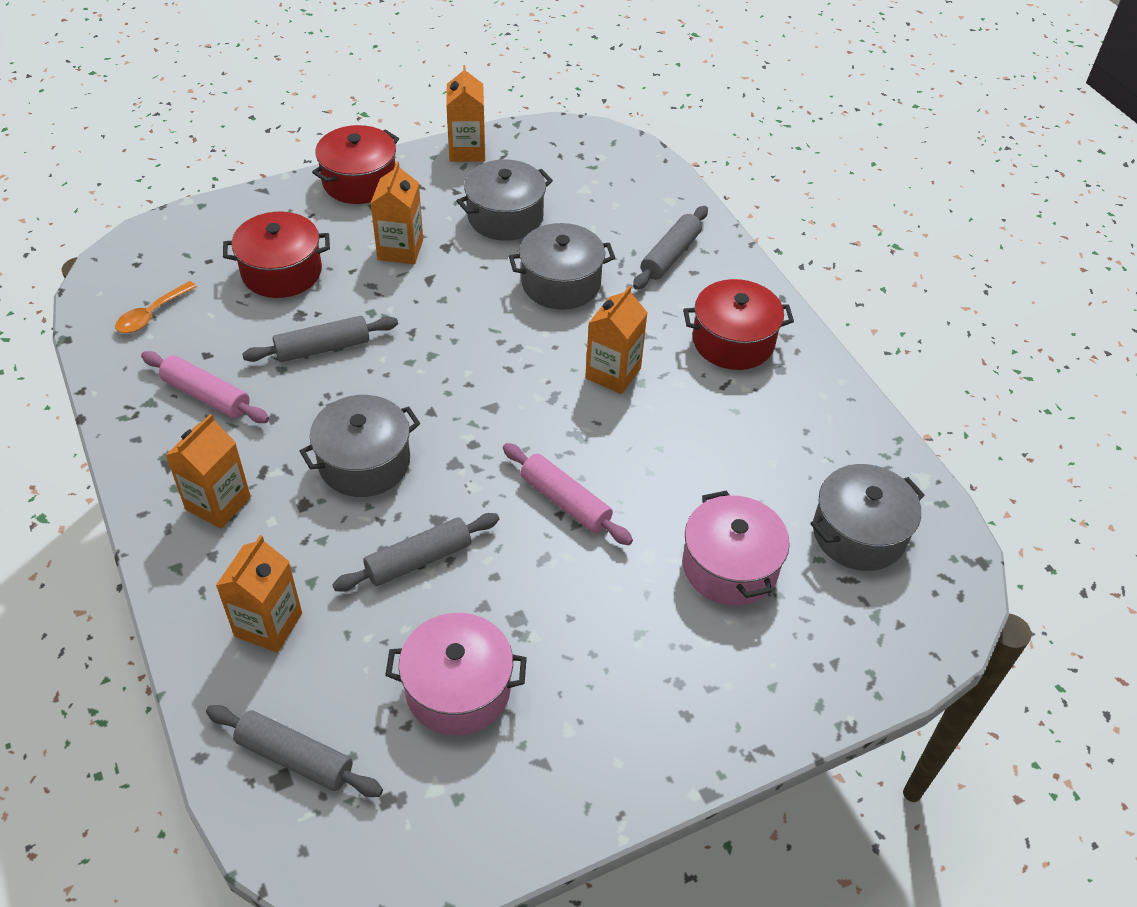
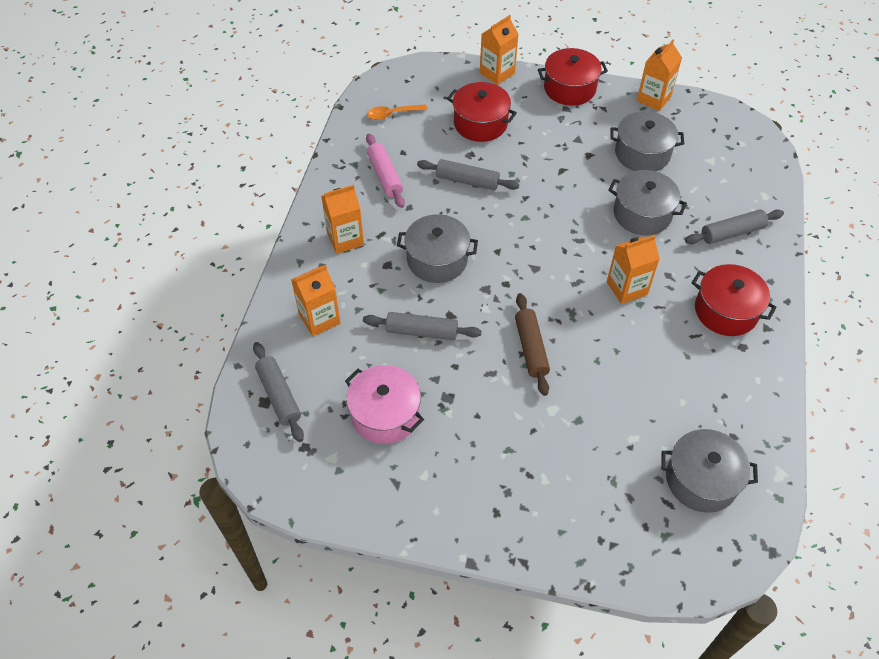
camera: 40 degrees right, 5 degrees up
orange carton [371,162,423,264] -> orange carton moved to [480,15,519,85]
pink rolling pin [503,443,633,545] -> brown rolling pin [515,293,550,396]
pink pot [683,490,790,606] -> none

